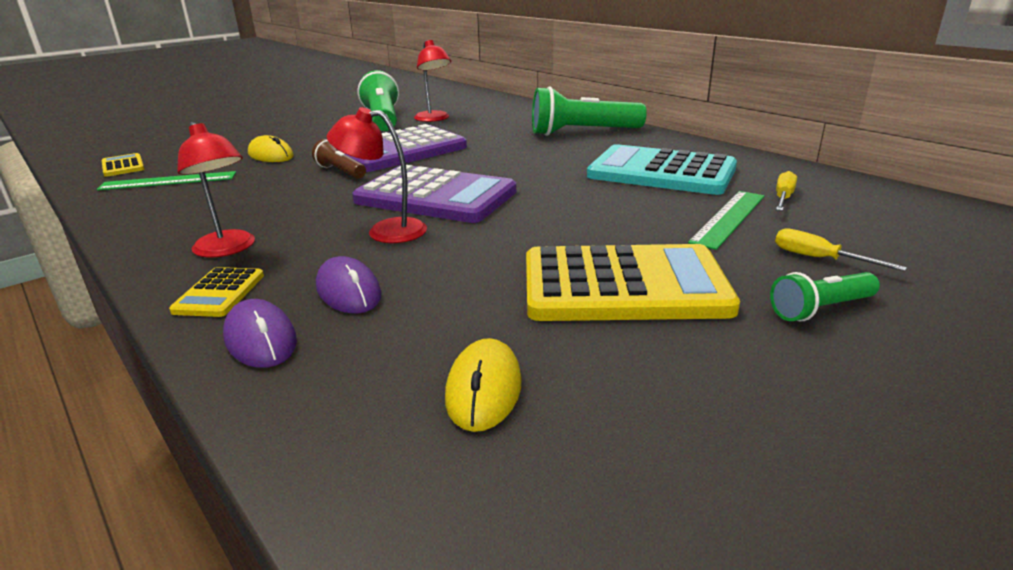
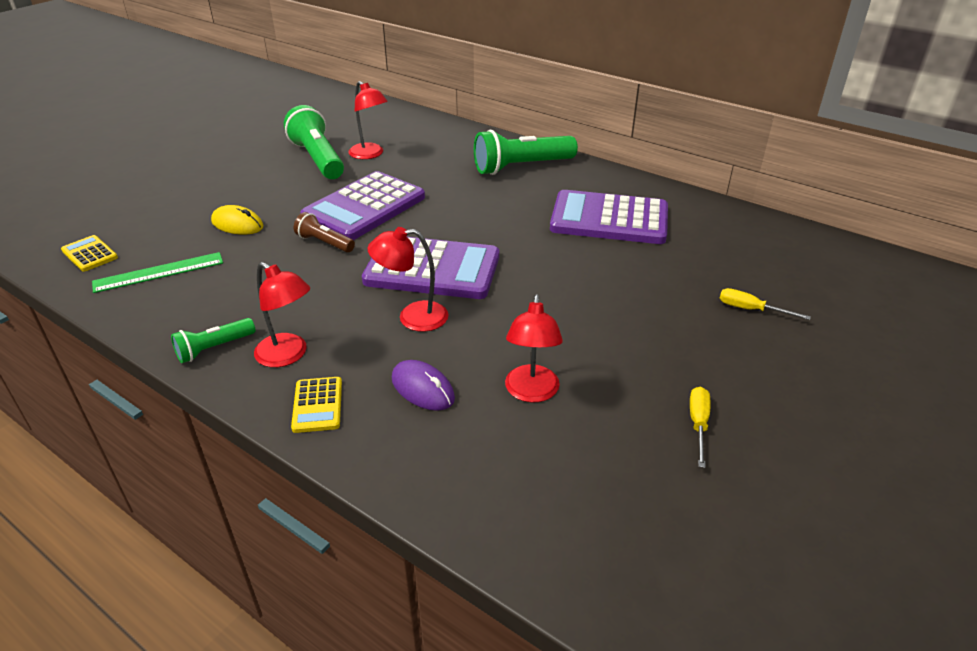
camera: 15 degrees left, 10 degrees up
purple mouse [223,299,297,368] -> none
yellow mouse [445,338,522,432] -> none
yellow calculator [526,244,740,321] -> none
turquoise calculator [587,144,737,195] -> purple calculator [550,190,668,244]
green ruler [688,191,765,250] -> none
green flashlight [770,272,880,321] -> green flashlight moved to [171,318,255,363]
yellow screwdriver [776,171,797,211] -> yellow screwdriver moved to [690,387,710,468]
none -> red lamp [505,295,563,402]

